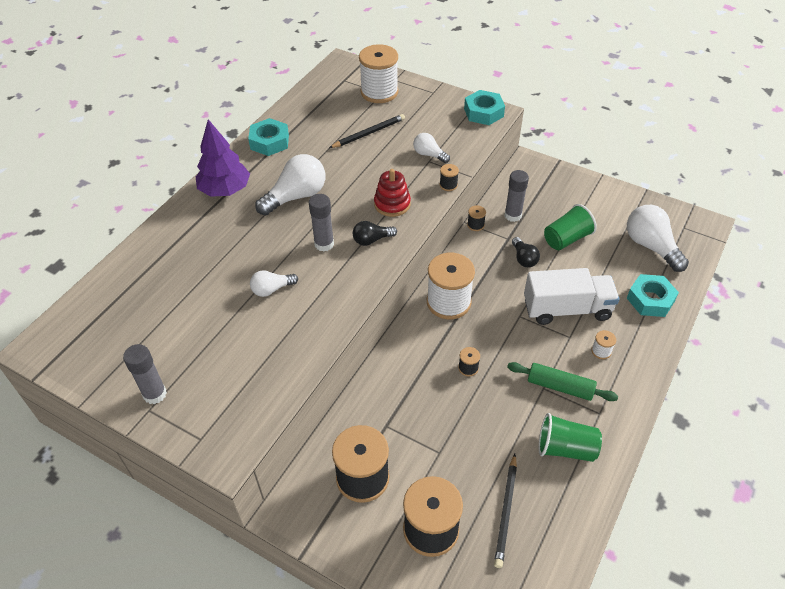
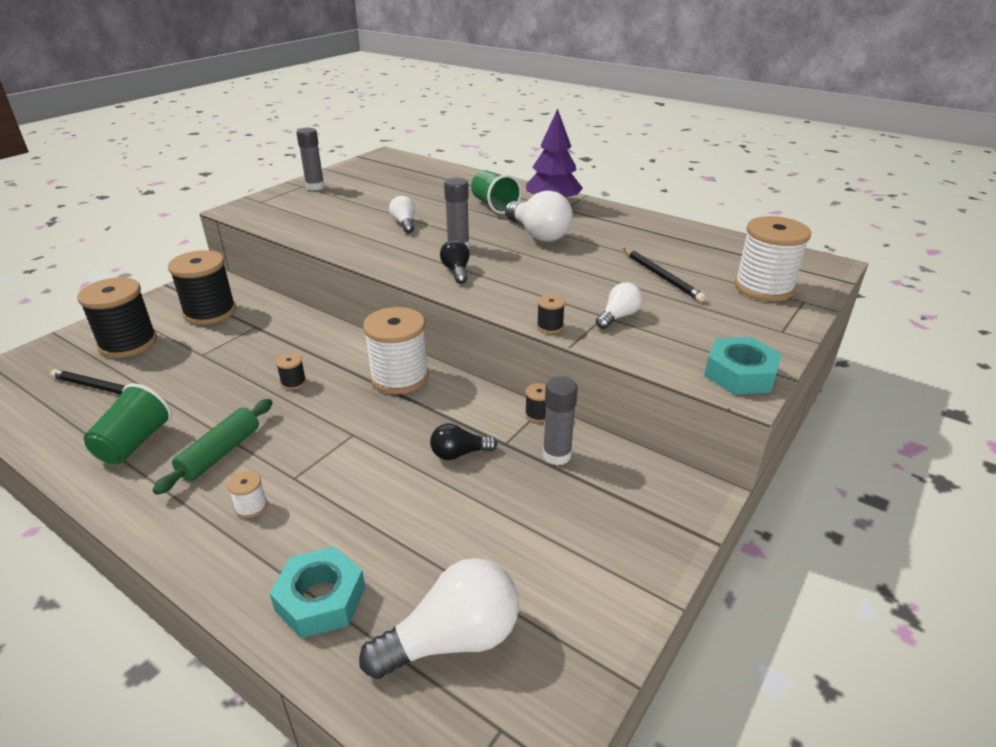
camera: 95 degrees right, 15 degrees down
turquoise nut [248,118,289,156] -> none
red stacking toy [374,169,411,217] -> none
white truck [524,268,620,325] -> none
green cup [544,204,597,250] -> green cup moved to [471,170,522,214]

